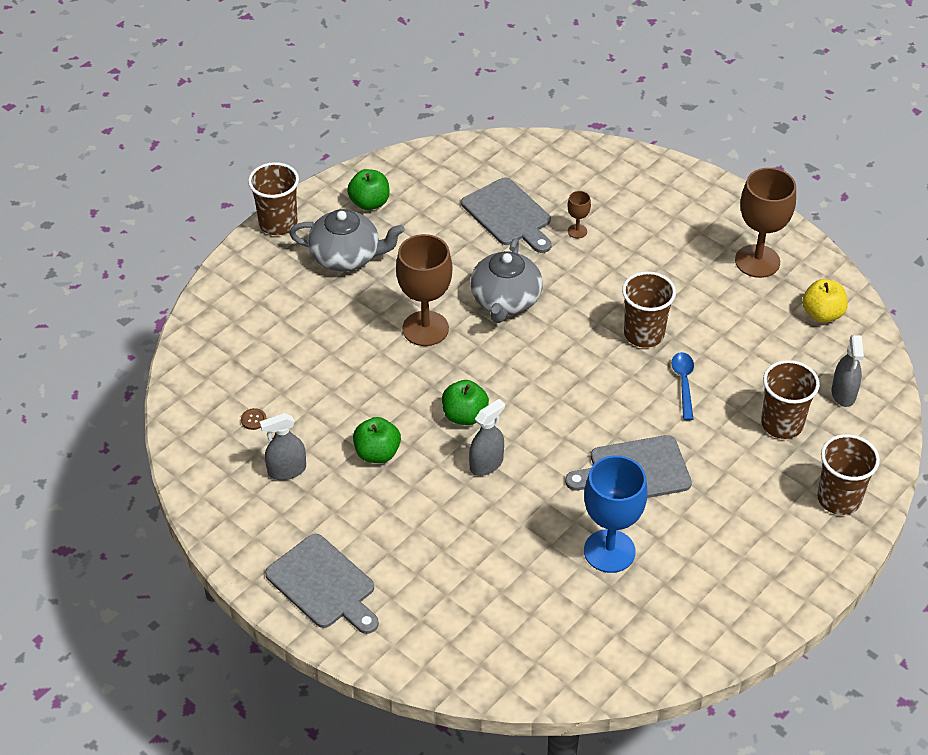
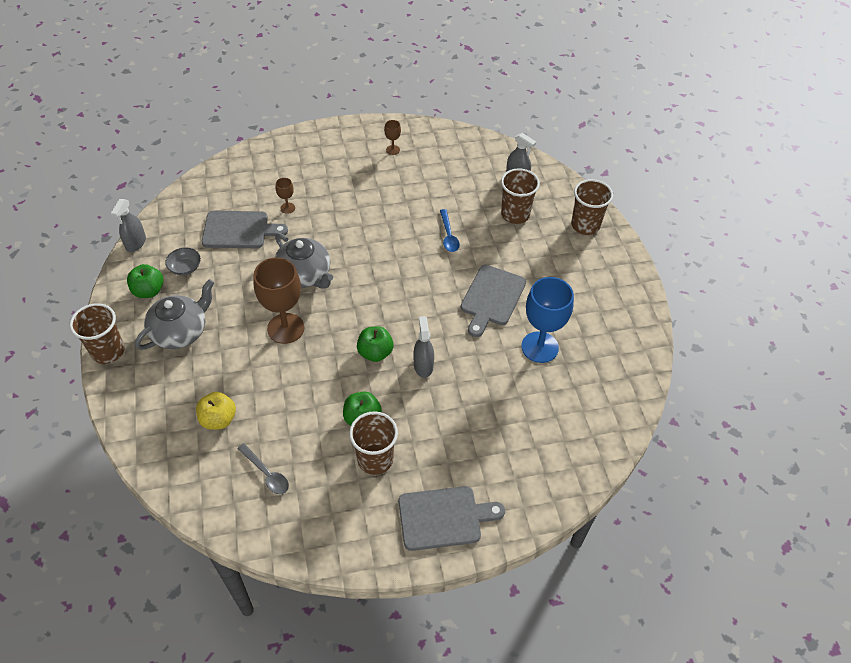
camera: 55 degrees left, 5 degrees up
brown button [241,408,267,430] -> grey spoon [237,443,289,494]
grey spray bottle [260,413,306,480] -> grey spray bottle moved to [111,199,146,252]
brown cup [622,271,676,348] -> brown cup moved to [349,411,398,475]
blue spoon [672,352,694,420] -> blue spoon turned 135 degrees counterclockwise [440,209,460,252]
brown goblet [735,168,796,278] -> brown goblet [384,120,401,155], size x0.44
yellow apple [802,279,848,323] -> yellow apple moved to [196,392,236,430]
none -> grey bowl [165,247,201,275]

